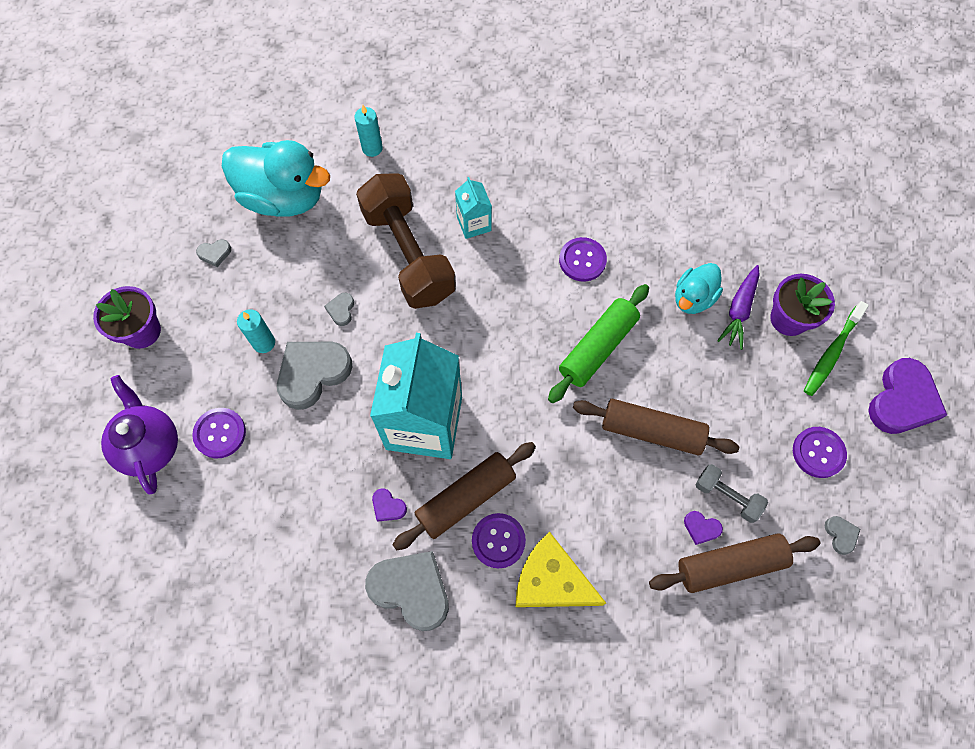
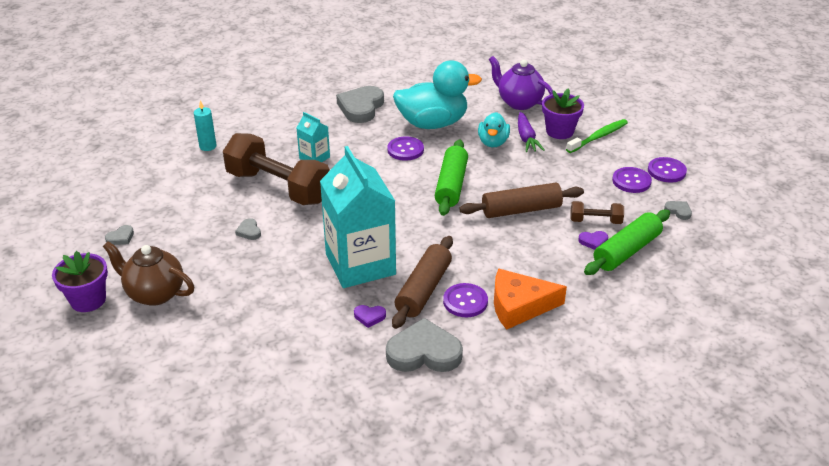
camera: 30 degrees left, 30 degrees down
purple teapot [101,375,178,494] -> purple teapot moved to [489,56,553,110]
purple button [192,408,246,459] -> purple button moved to [648,157,687,183]
turquoise duck [222,140,330,217] -> turquoise duck moved to [393,60,482,129]
turquoise candle [237,309,275,353] -> none
grey heart [277,342,352,410] -> grey heart moved to [336,86,384,123]
yellow cheese [515,532,606,607] -> orange cheese [494,269,567,330]
brown rolling pin [649,533,821,593] -> green rolling pin [584,210,670,275]
grey dumbbell [695,464,768,523] -> brown dumbbell [570,201,624,224]
green toothbrush [804,301,869,396] -> green toothbrush turned 135 degrees counterclockwise [566,119,628,153]
purple heart [869,358,947,434] -> none
none -> brown teapot [103,241,194,306]

